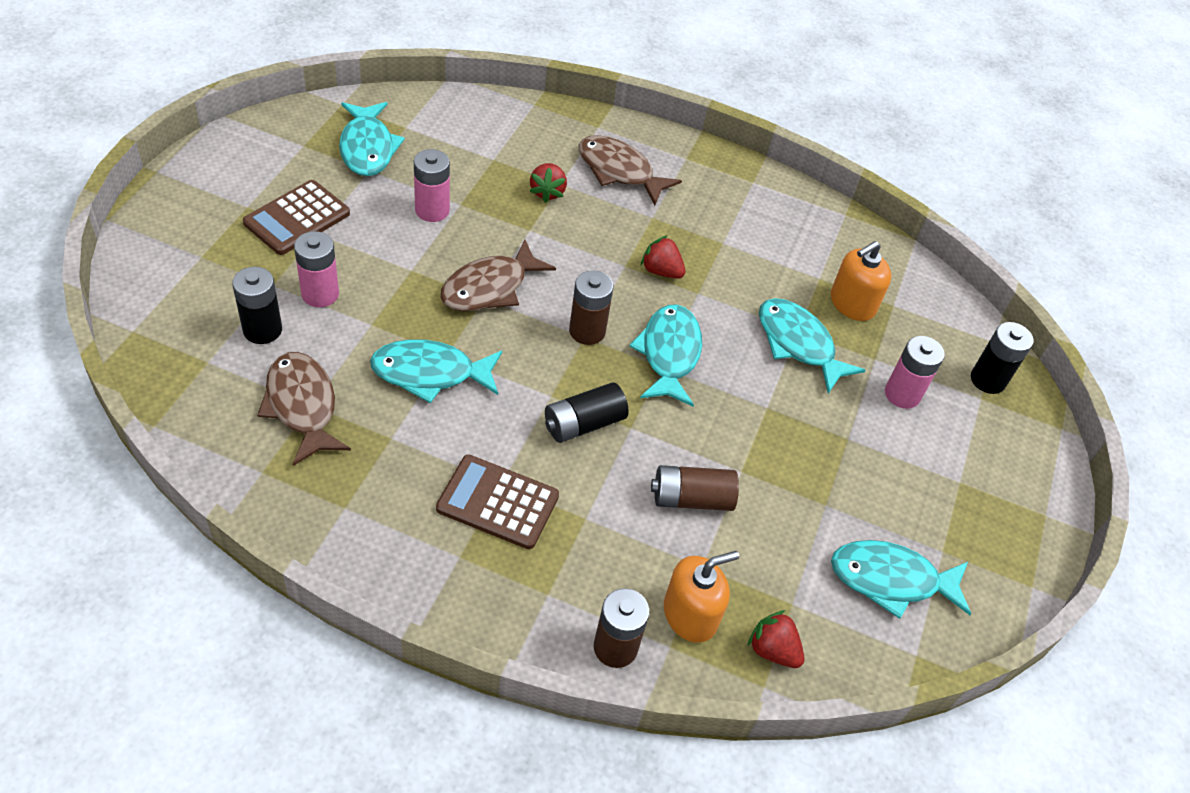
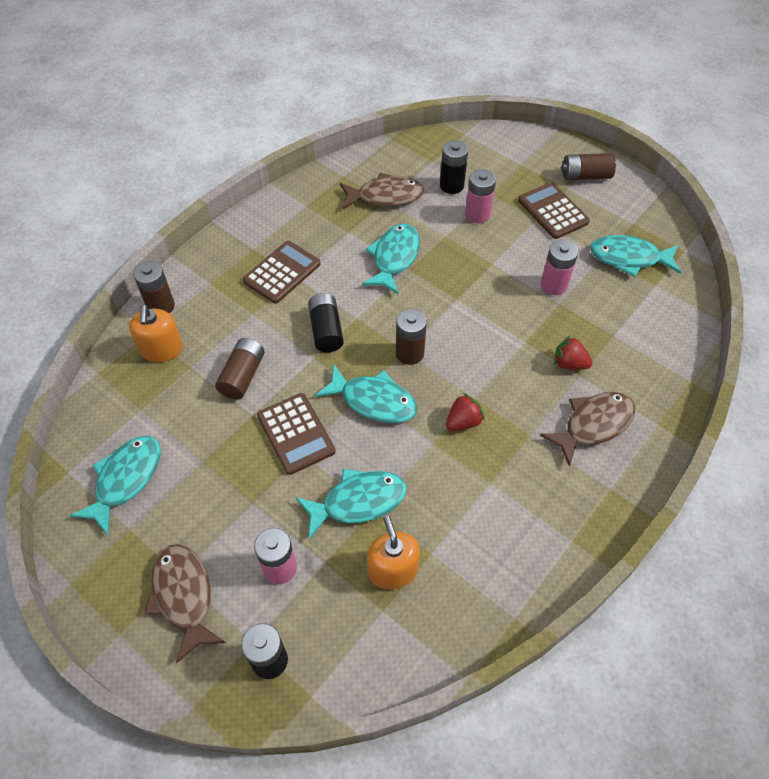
camera: 115 degrees right, 5 degrees up
brown fish [440,240,556,311] -> brown fish moved to [145,544,226,664]
red strawberry [748,610,804,668] -> none
none -> brown calculator [257,393,336,475]
none -> brown battery [561,153,616,180]

